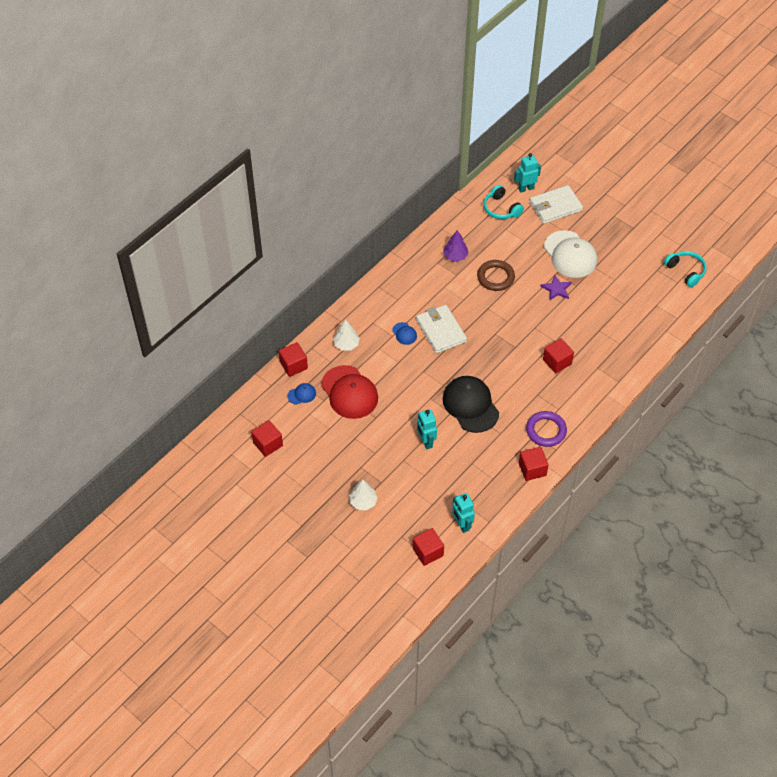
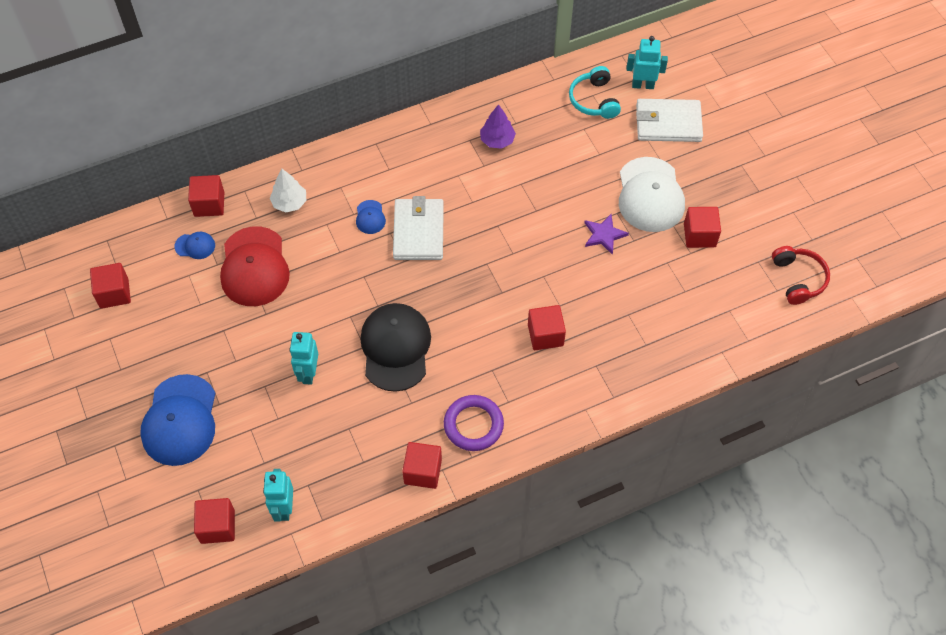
camera: 25 degrees right, 5 degrees up
white tree [349,479,378,510] -> blue cap [140,374,216,466]
brown ring [477,260,515,291] -> none
turquoise headphones [664,251,707,288] -> red headphones [772,246,830,305]
none -> red cube [684,207,721,248]

